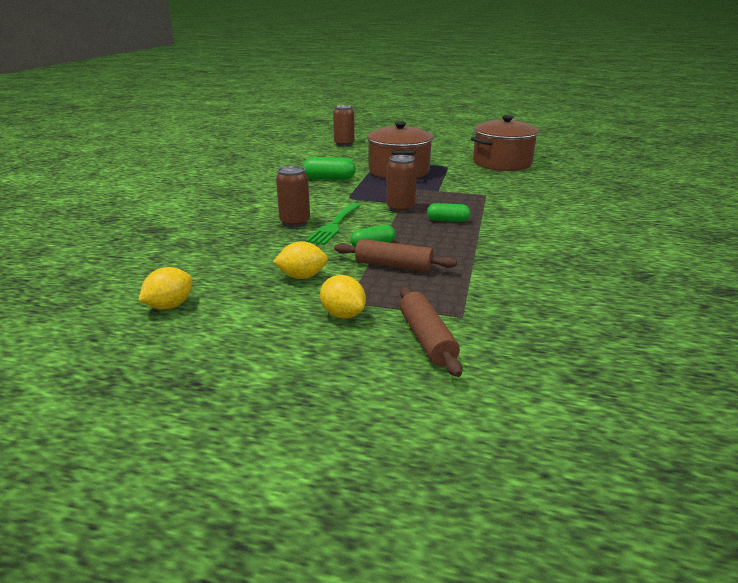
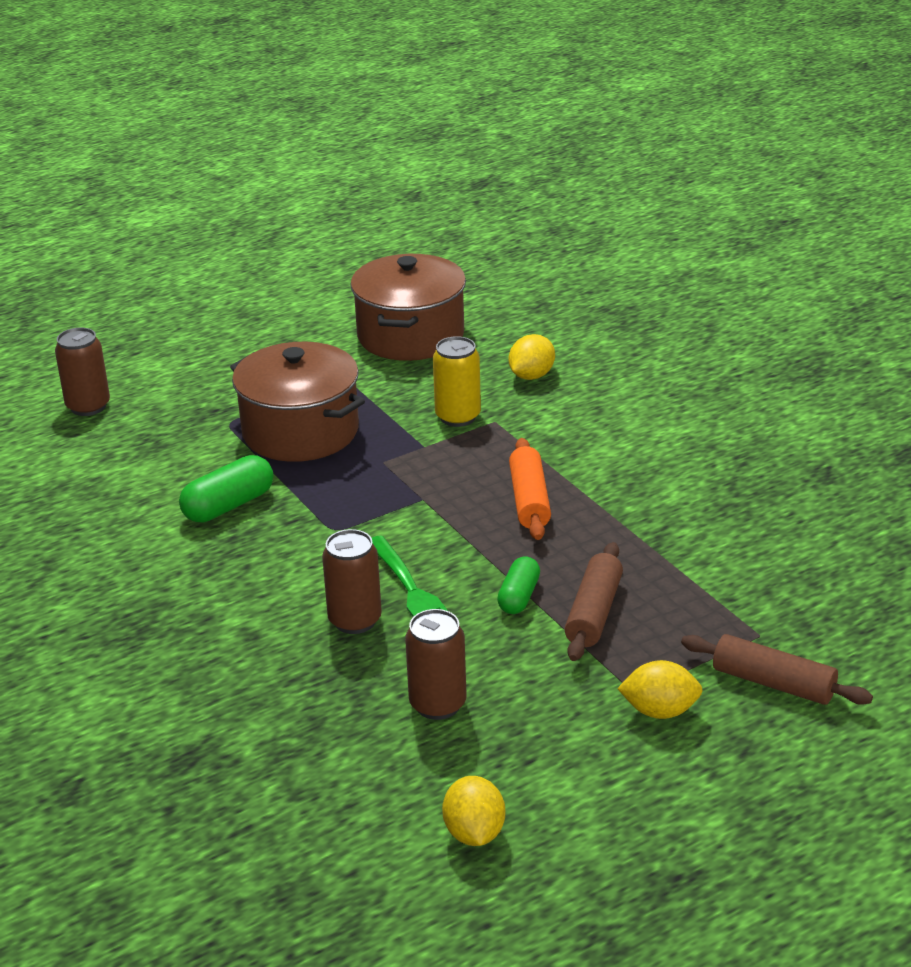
camera: 45 degrees left, 5 degrees up
yellow lemon [273,241,328,279] -> yellow lemon moved to [509,334,555,380]
brown rolling pin [334,239,457,272] -> brown rolling pin turned 45 degrees counterclockwise [565,542,623,661]
brown can [386,155,417,213] -> brown can moved to [405,609,467,720]
green capsule [427,203,471,222] -> orange rolling pin [509,438,551,540]
none -> yellow can [433,336,481,427]

